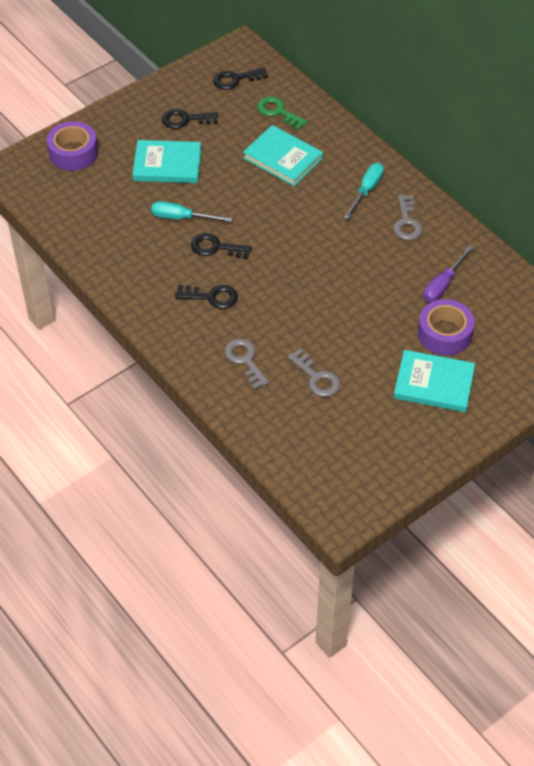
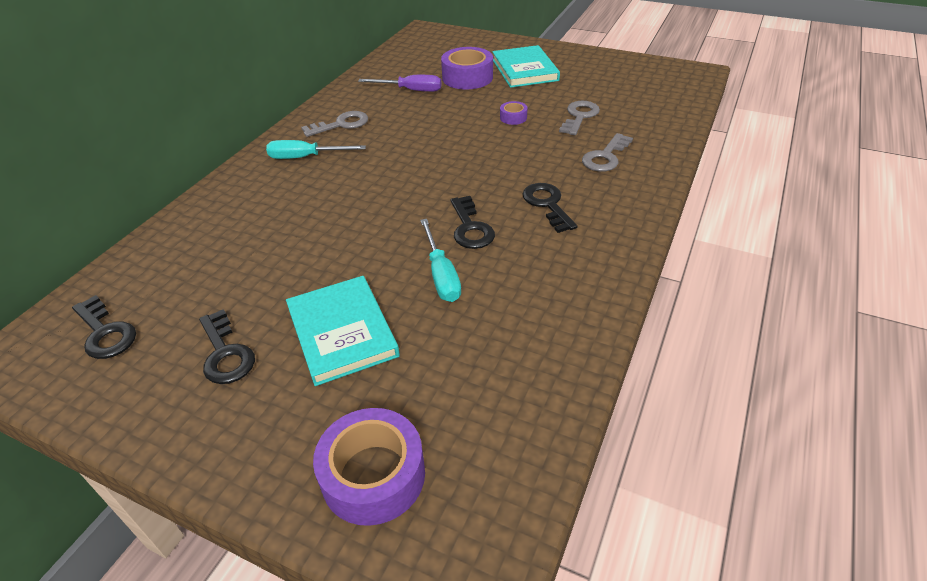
camera: 115 degrees left, 10 degrees down
turquoise book [243,125,323,186] -> none
green key [257,96,308,130] -> none
none -> purple tape [500,101,528,125]

